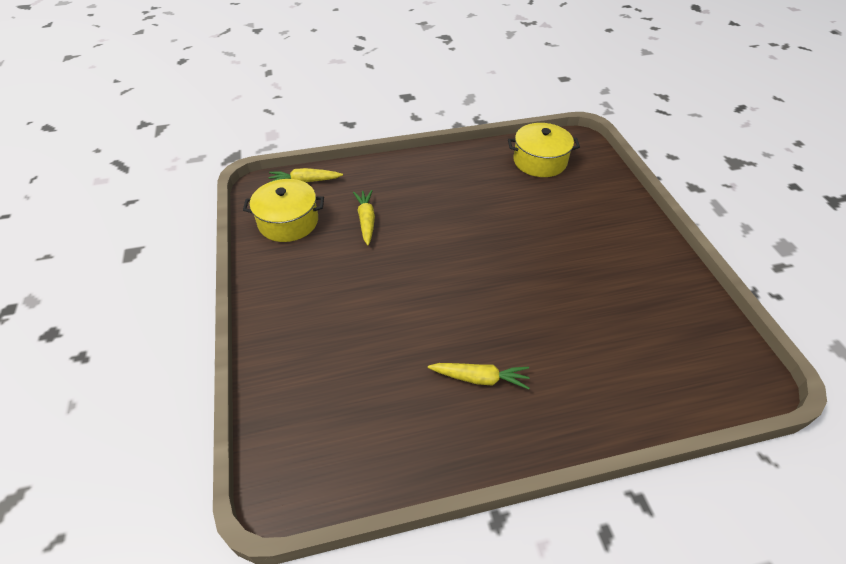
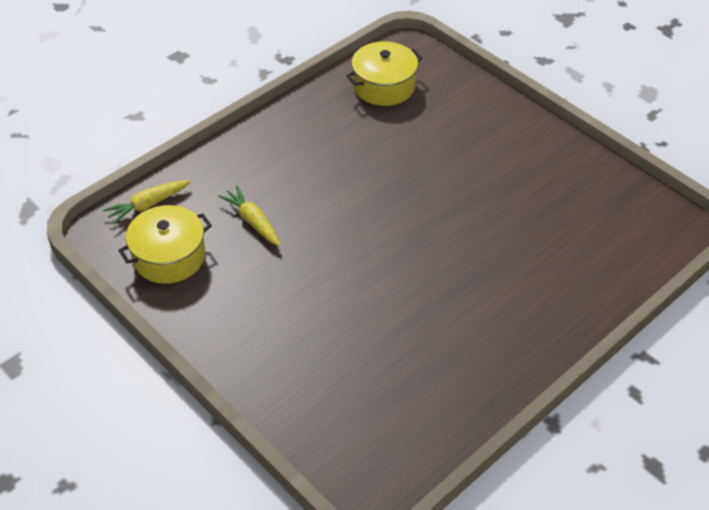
camera: 30 degrees left, 0 degrees up
yellow carrot [428,363,529,389] -> none

